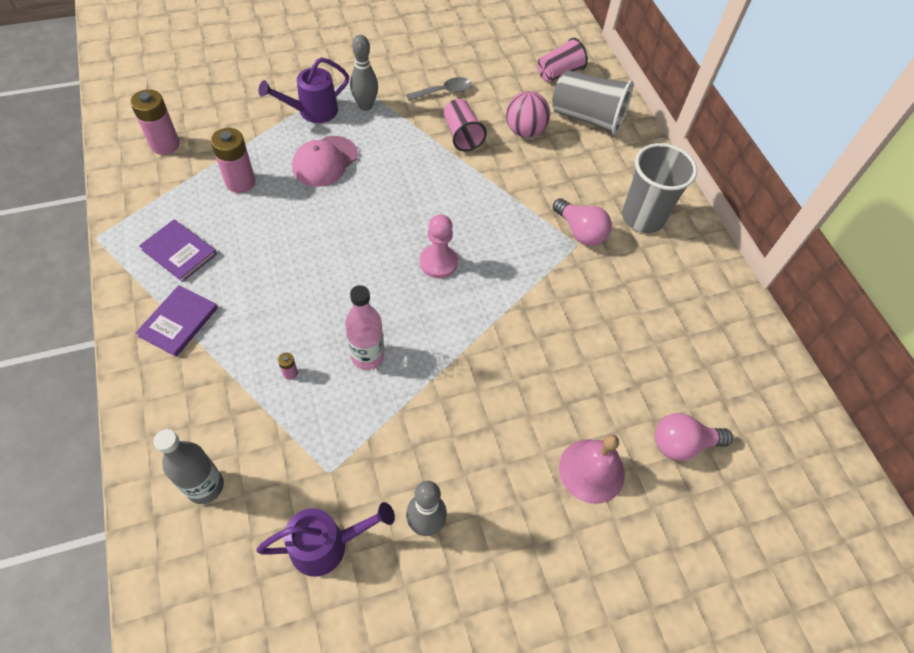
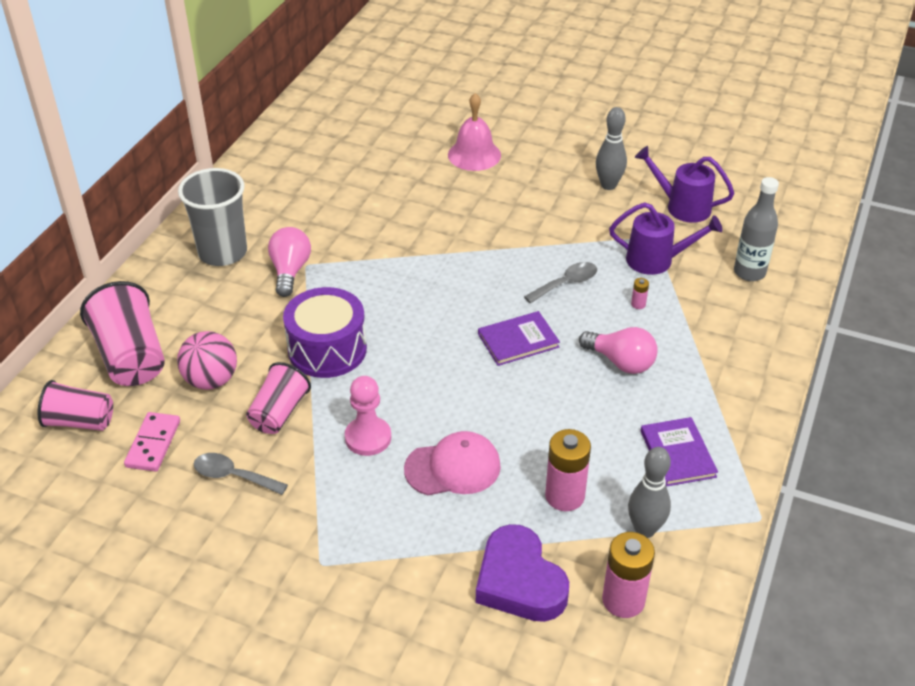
camera: 135 degrees left, 15 degrees down
purple book [136,285,218,357] -> purple book moved to [478,311,560,366]
purple watering can [258,57,349,123] -> purple watering can moved to [609,202,722,275]
pink bottle [345,285,384,370] -> grey spoon [524,262,597,303]
grey bowling pin [350,35,378,111] -> grey bowling pin moved to [628,447,671,538]
pink pawn [420,214,458,278] -> pink pawn moved to [345,376,391,456]
grey cup [552,70,633,135] -> pink cup [80,281,165,386]
pink light bulb [655,413,733,461] -> pink light bulb moved to [579,327,658,374]
none -> pink domino [124,412,180,472]
none -> purple drum [283,287,367,378]
none -> purple heart [476,524,569,622]

